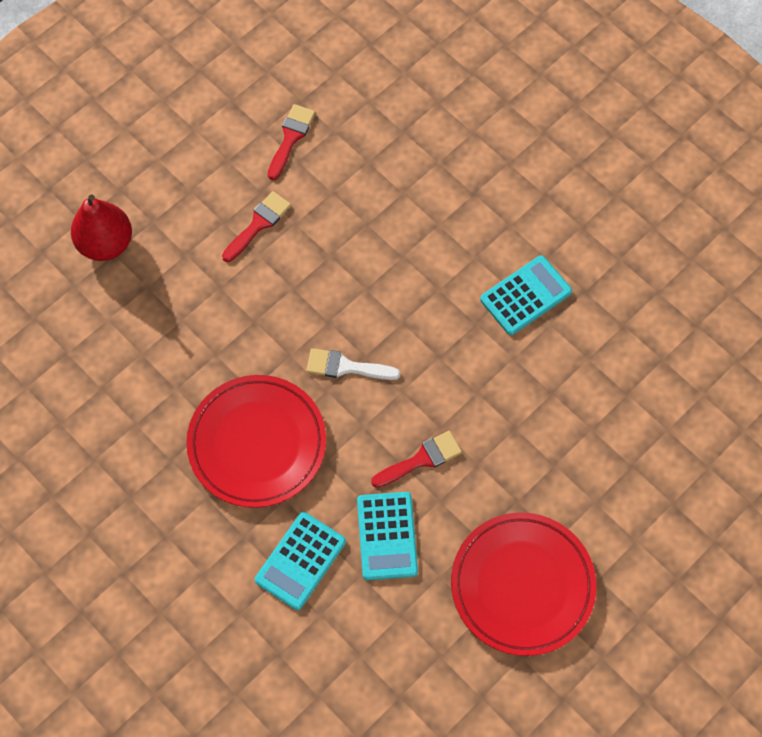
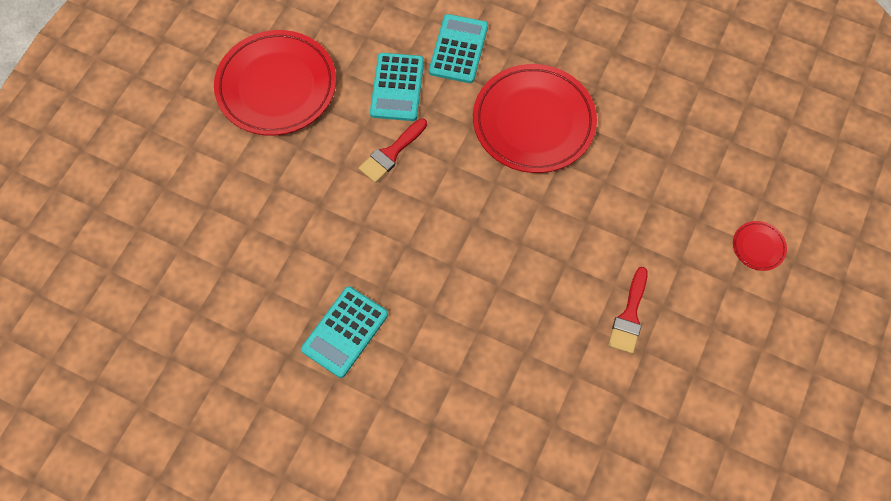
camera: 160 degrees right, 0 degrees up
red pear [71,194,132,261] -> red plate [733,221,787,271]
red brush [268,104,315,180] -> none
white brush [306,348,400,380] -> none
turquoise calculator [357,492,418,580] -> turquoise calculator turned 150 degrees counterclockwise [370,53,424,121]

